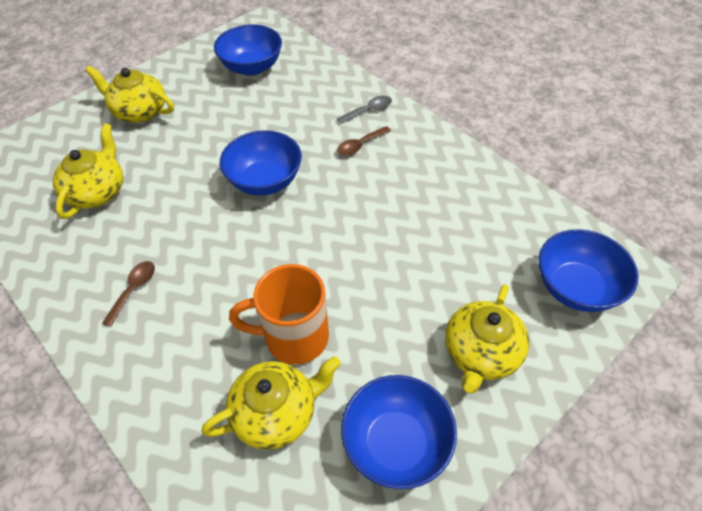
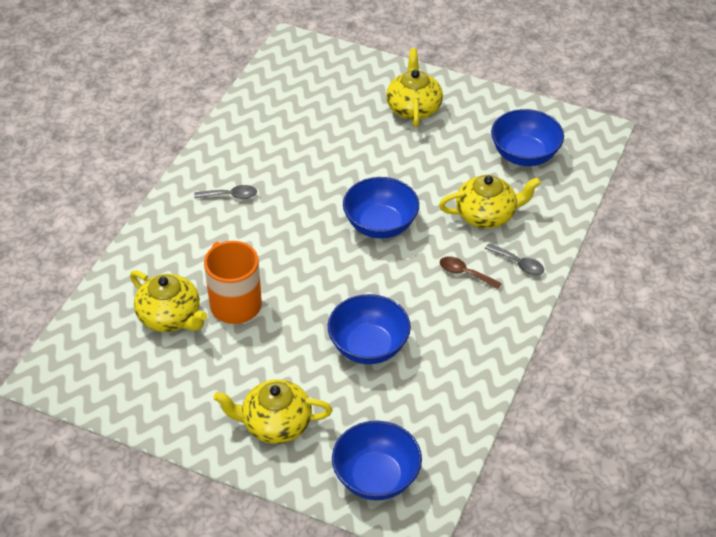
camera: 65 degrees right, 5 degrees down
yellow teapot [53,123,123,219] -> yellow teapot moved to [439,175,541,229]
brown spoon [102,261,155,327] -> grey spoon [194,185,257,199]
blue bowl [341,375,457,489] -> blue bowl moved to [328,294,411,364]

